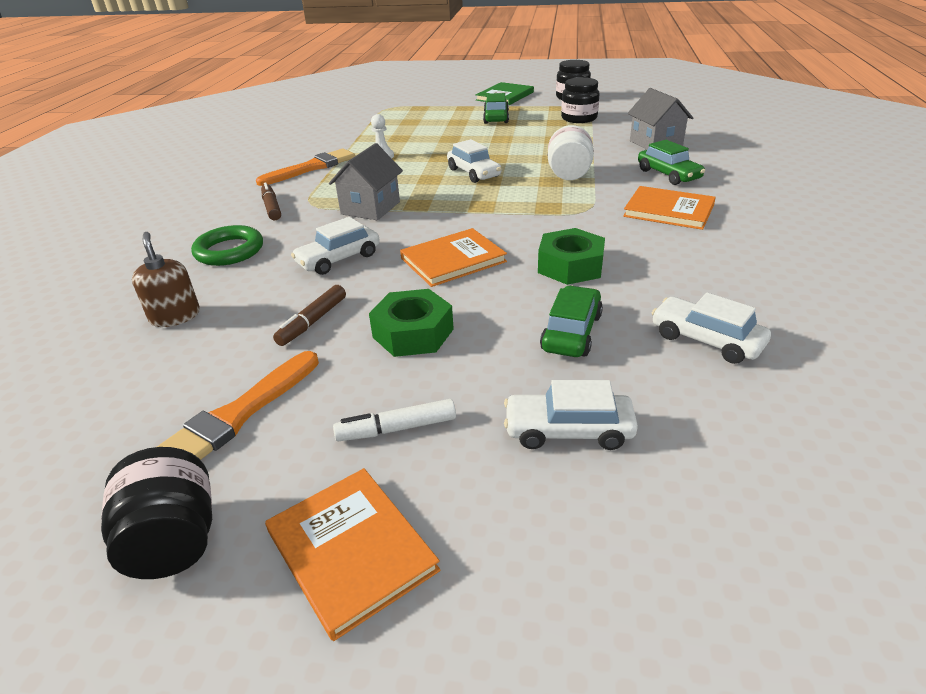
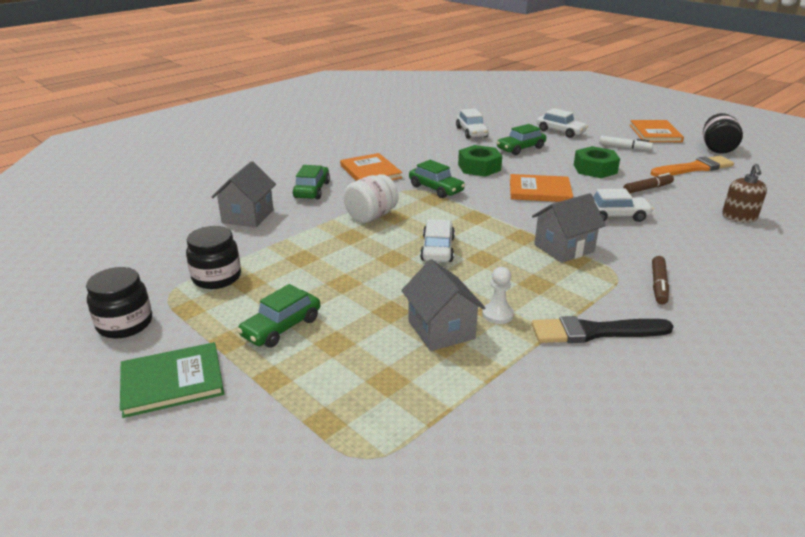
camera: 145 degrees left, 5 degrees down
green ring [191,225,263,266] -> none
orange brush [256,148,355,186] -> black brush [531,316,674,343]
none -> grey house [401,259,485,351]
none -> green car [409,160,465,198]

